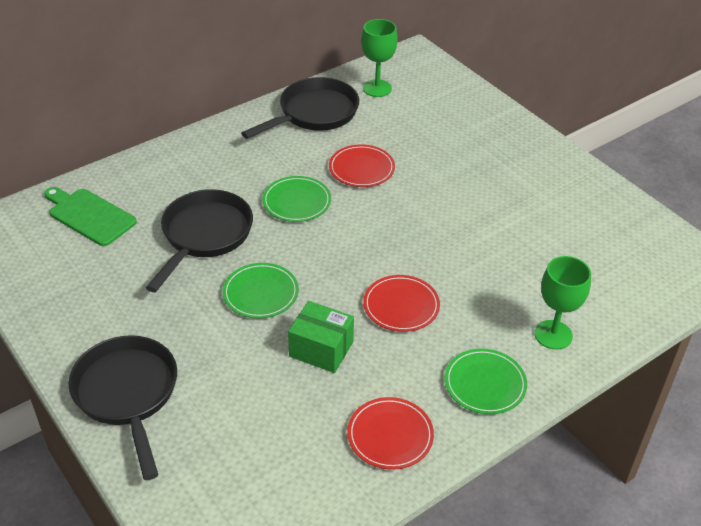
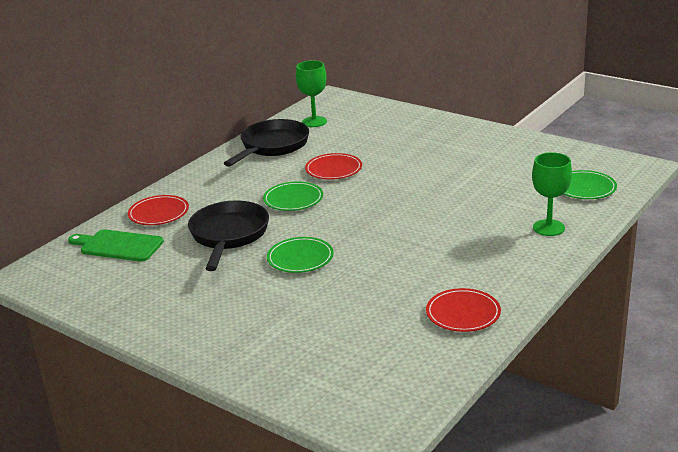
camera: 15 degrees left, 15 degrees down
black pan [69,335,177,480] -> none
green box [288,301,354,373] -> none
red plate [363,275,440,332] -> red plate moved to [128,195,189,225]
green plate [445,348,527,414] -> green plate moved to [564,170,617,199]

